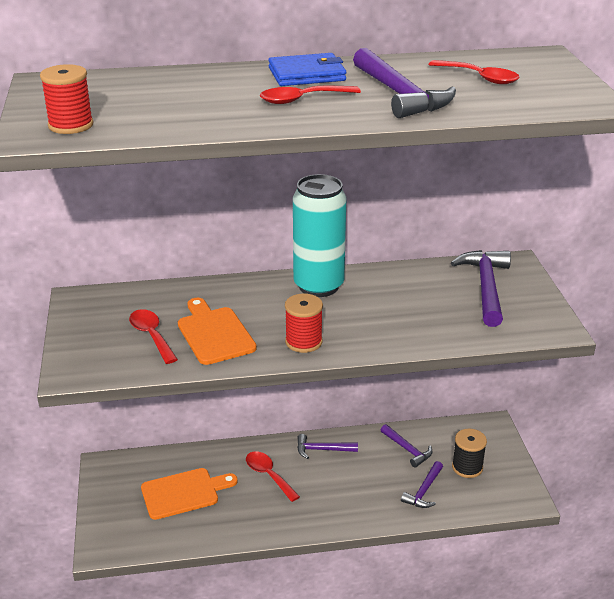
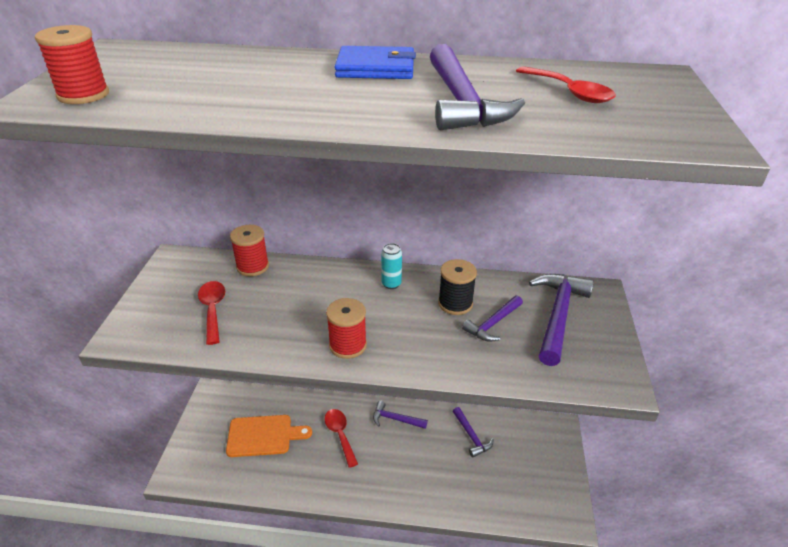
camera: 15 degrees right, 5 degrees up
orange cutting board [178,298,257,365] -> none
red spoon [260,86,361,104] -> none
turquoise can [293,174,346,297] -> turquoise can [381,243,402,289], size x0.40
purple hammer [401,461,443,508] -> purple hammer moved to [462,295,523,342]
black spool [452,429,487,478] -> black spool moved to [438,259,477,315]
none -> red spool [230,225,269,276]

